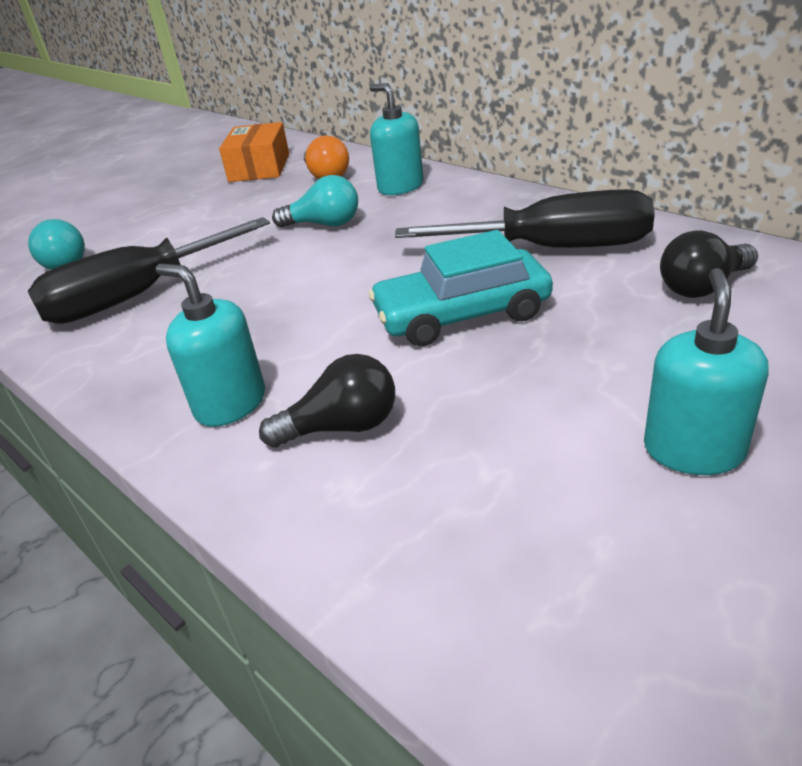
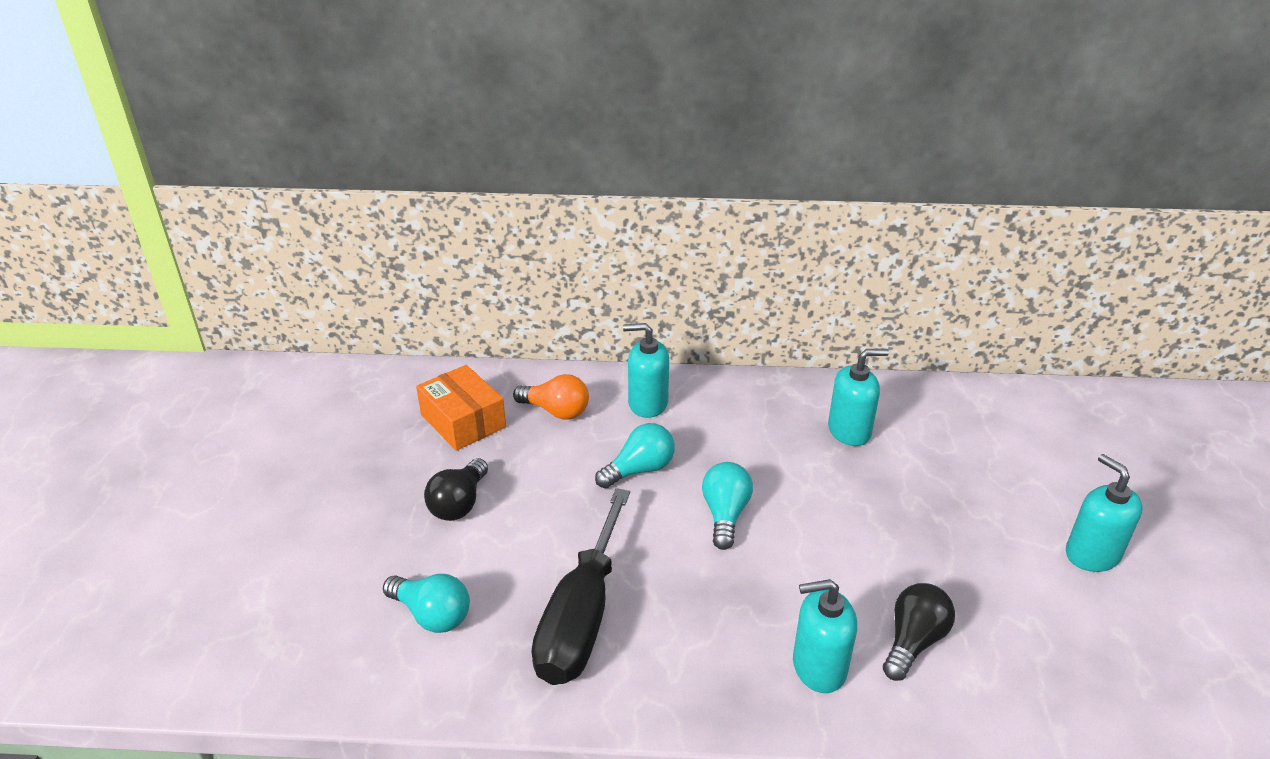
camera: 45 degrees left, 0 degrees up
turquoise car [368,230,553,346] -> none
black screwdriver [395,189,655,248] -> turquoise soap dispenser [828,349,889,446]
black light bulb [660,230,758,298] -> black light bulb moved to [424,458,488,521]
none -> turquoise light bulb [702,462,753,550]

